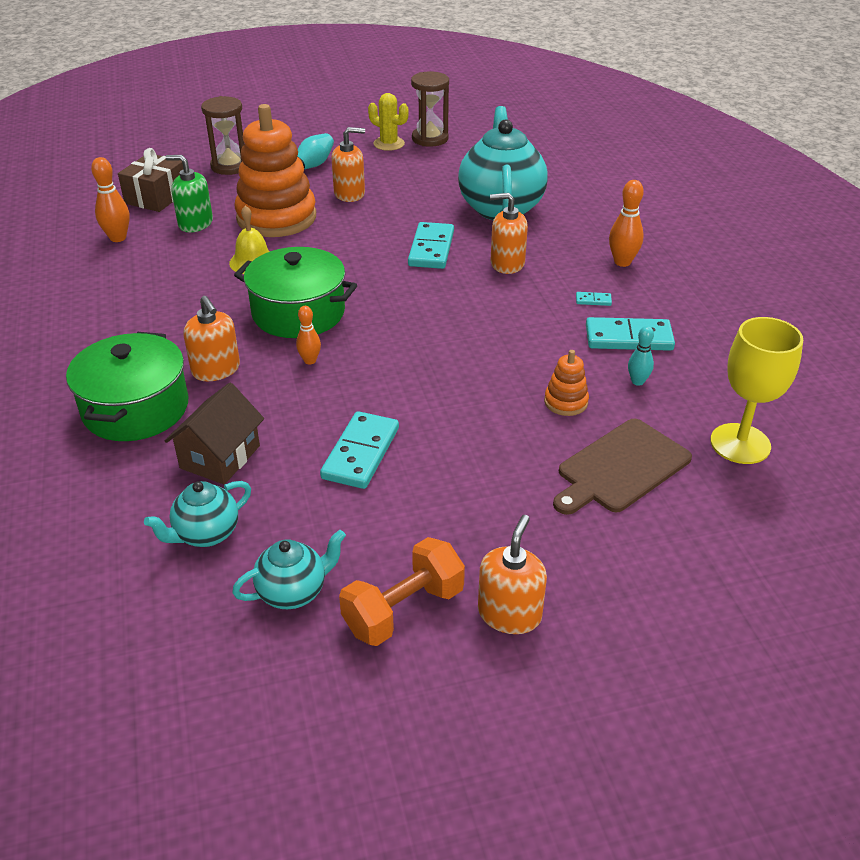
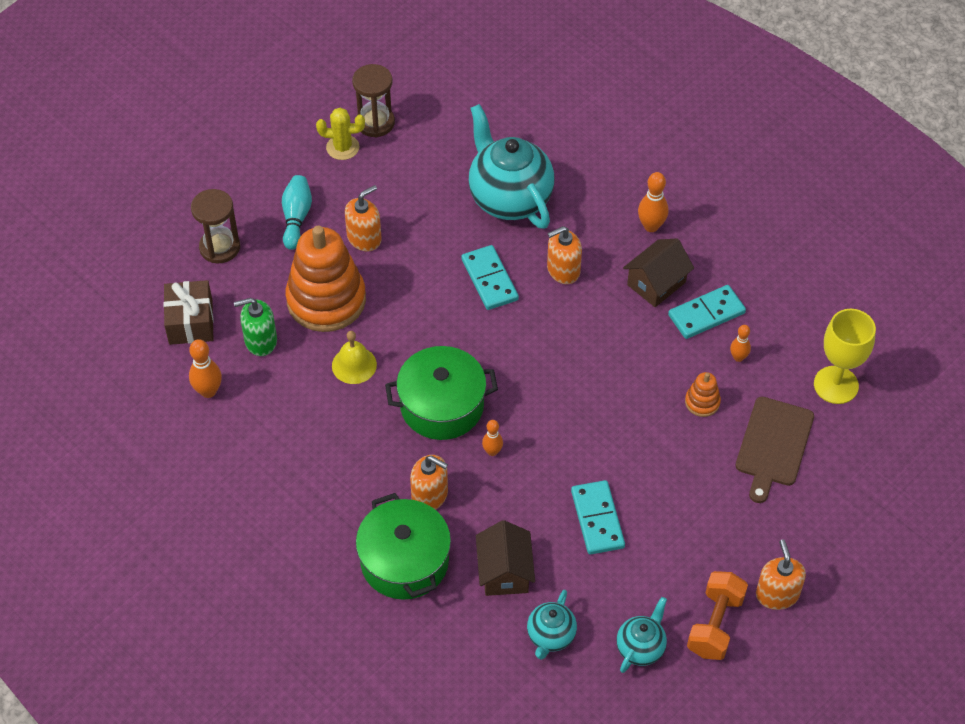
camera: 30 degrees left, 15 degrees up
turquoise domino [576,292,612,306] -> brown house [623,238,694,307]
turquoise bowling pin [628,326,654,386] -> orange bowling pin [730,325,751,362]

